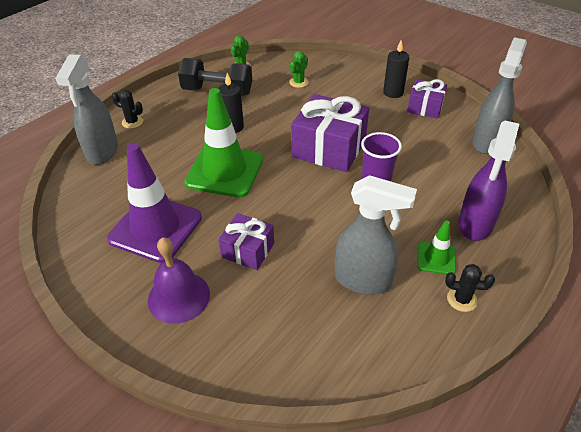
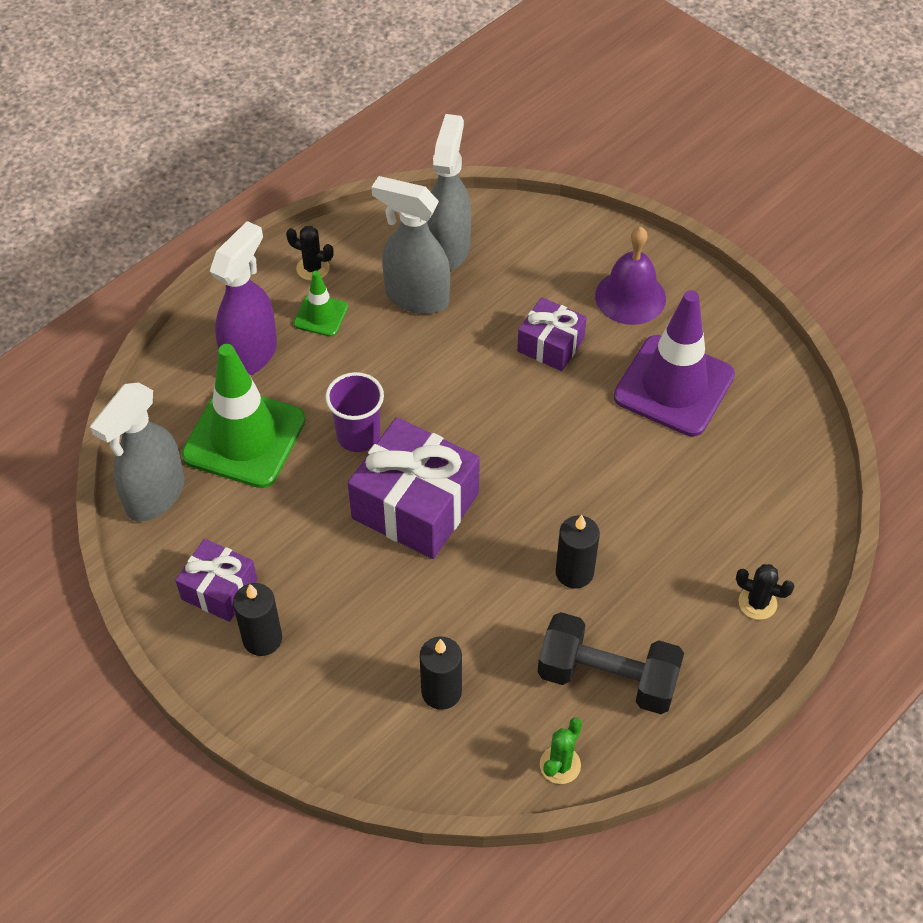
camera: 175 degrees left, 10 degrees up
grey spray bottle [55,54,118,165] -> grey spray bottle moved to [427,114,471,270]
green traffic cone [184,88,263,197] -> green traffic cone moved to [182,344,306,488]
green cactus [289,51,309,88] -> black candle [420,637,462,710]

